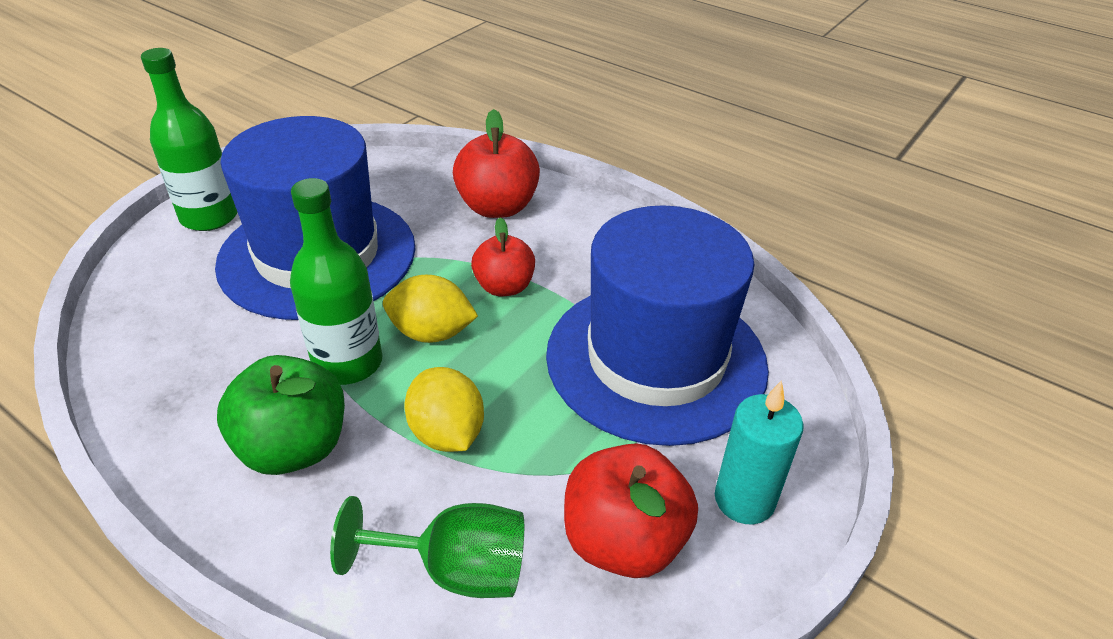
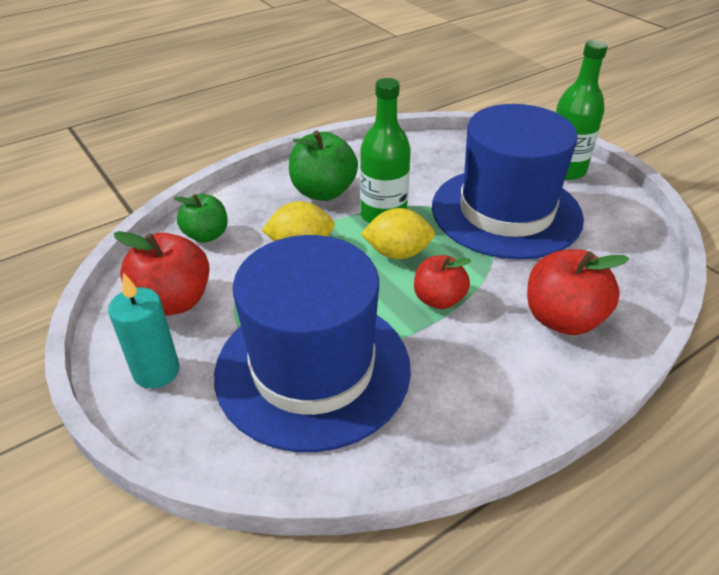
camera: 110 degrees right, 0 degrees up
green goblet [330,496,524,598] -> green apple [174,194,228,243]
yellow lemon [383,275,478,343] -> yellow lemon turned 60 degrees clockwise [361,208,435,259]

